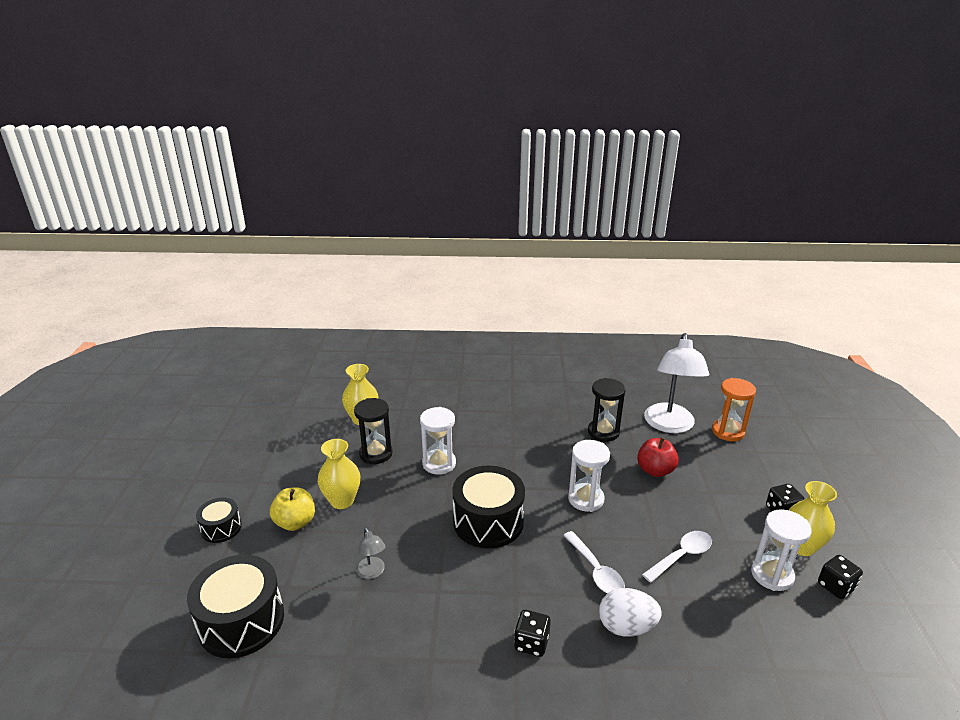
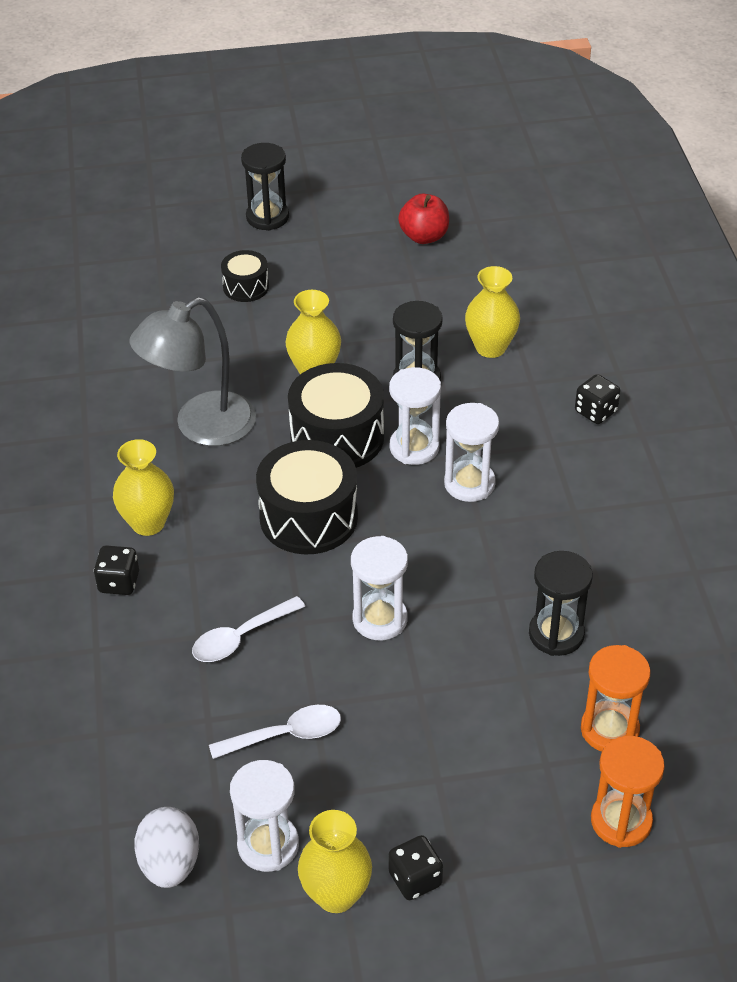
camera: 80 degrees right, 15 degrees up
black drum [187,555,284,658] -> black drum moved to [288,363,384,468]
yellow apple [270,487,315,531] -> none
grey lamp [356,527,386,579] -> grey lamp [130,297,256,446], size x2.28
white egg [599,588,662,637] -> white egg moved to [134,807,199,888]
red apple [637,437,679,477] -> red apple moved to [398,194,449,244]
white spoon [642,531,712,583] -> white spoon turned 60 degrees counterclockwise [209,705,341,759]
white lamp [644,333,709,433] -> orange hourglass [581,645,651,752]
black dice [818,555,863,599] -> black dice moved to [575,374,621,424]
none -> yellow vase [113,439,174,536]
none -> black hourglass [241,143,289,231]
none -> white hourglass [444,403,499,502]

